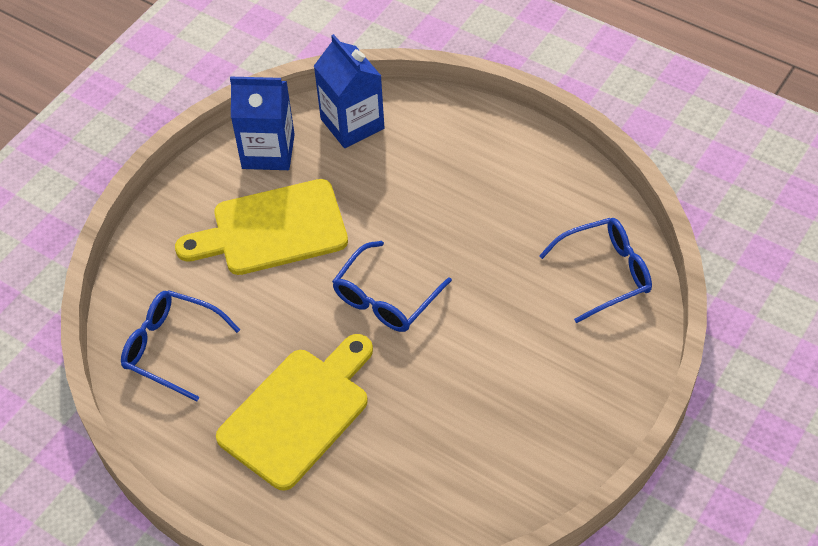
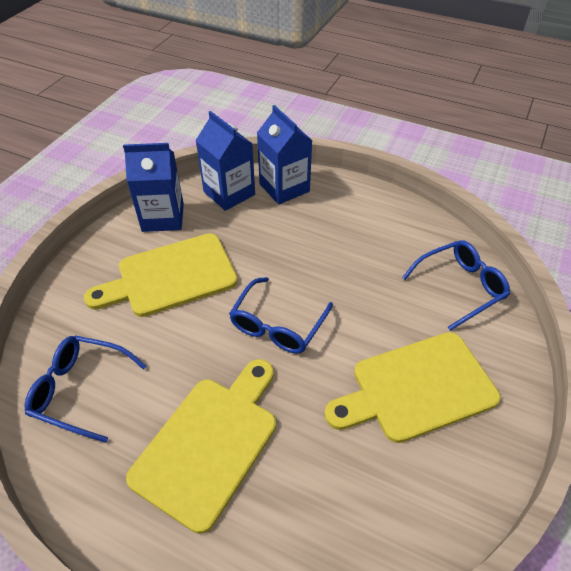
camera: 10 degrees left, 5 degrees down
none -> blue carton [257,105,313,205]
none -> yellow cutting board [324,332,500,443]

